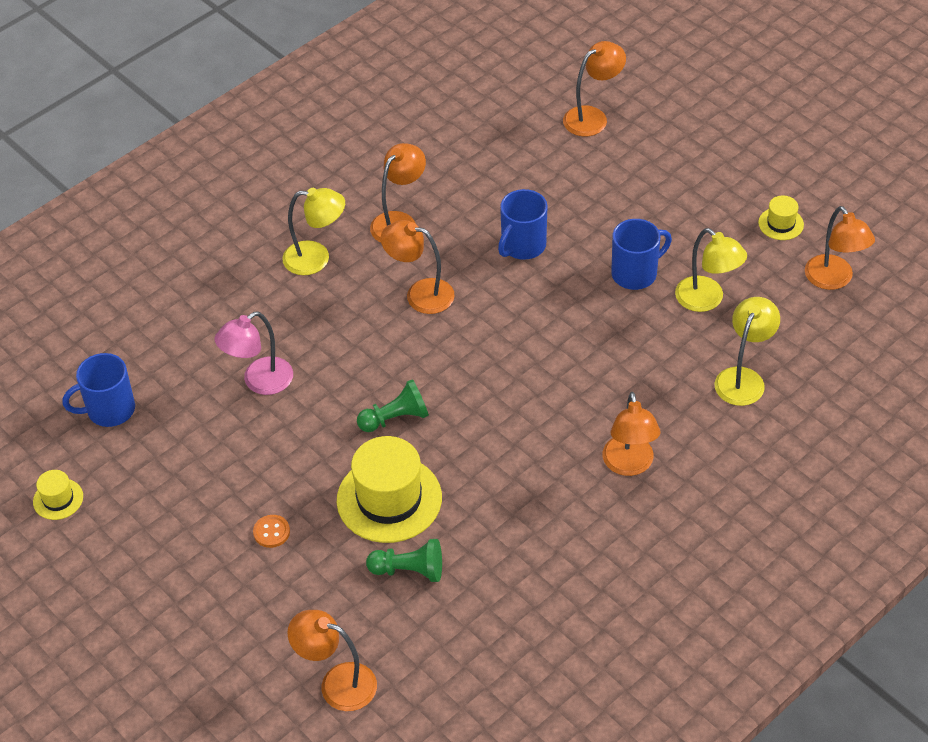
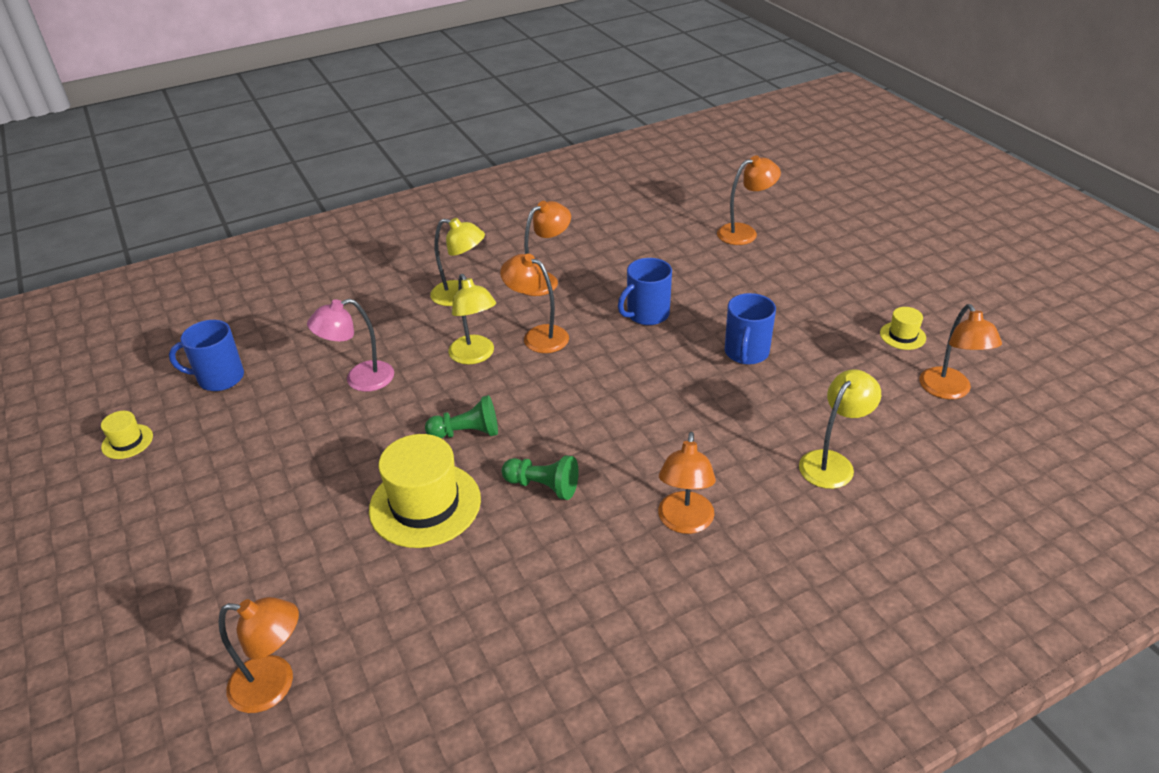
camera: 15 degrees right, 10 degrees down
orange button [253,515,290,548] -> none
orange lamp [287,610,377,711] -> orange lamp turned 150 degrees clockwise [219,597,299,713]
green pawn [366,539,442,582] -> green pawn moved to [502,455,578,500]
blue mug [611,219,672,290] -> blue mug turned 120 degrees clockwise [725,293,776,365]
yellow lamp [675,228,747,312] -> yellow lamp moved to [448,274,496,364]

